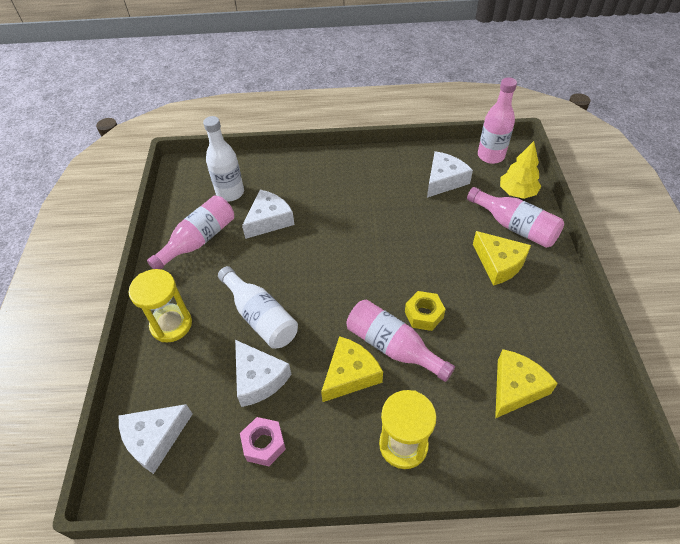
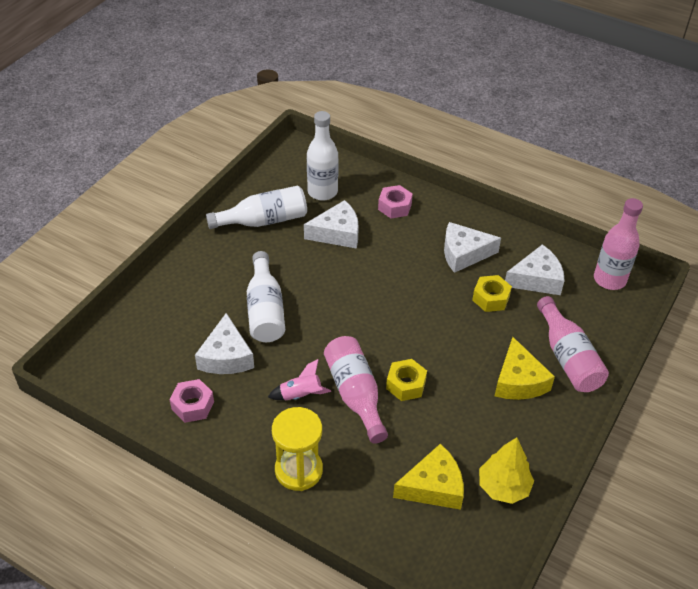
camera: 30 degrees right, 5 degrees down
white cheese [119,404,192,474] -> white cheese moved to [444,222,501,273]
yellow hourglass [128,269,192,342] -> none
pink bottle [147,196,234,269] -> white bottle [206,186,307,229]
yellow cheese [321,336,383,402] -> pink rocket [268,359,331,400]
yellow tree [500,141,541,199] -> yellow tree moved to [479,437,534,504]
none -> pink nut [378,185,413,218]
none -> yellow nut [472,275,512,312]

